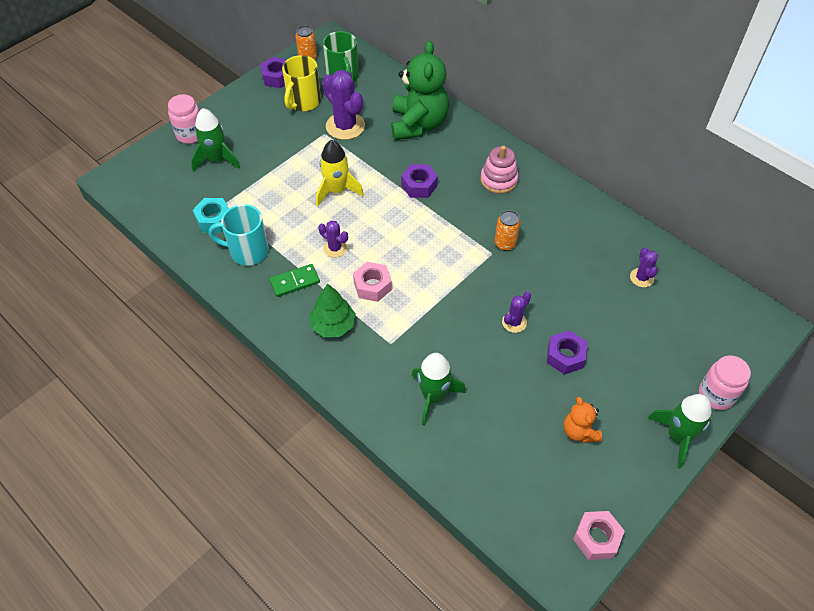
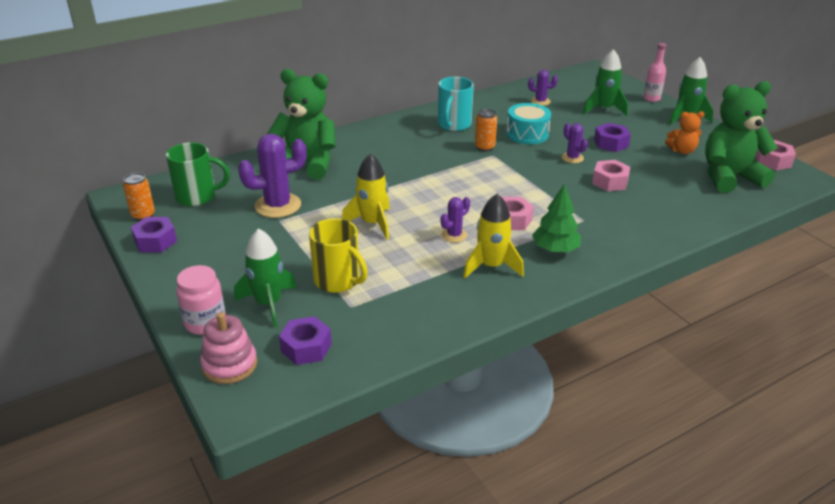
camera: 75 degrees left, 20 degrees down
turquoise nut [193,198,229,233] -> none
turquoise mug [209,204,269,266] -> turquoise mug moved to [438,77,474,131]
green domino [270,264,320,297] -> yellow rocket [463,193,524,278]
yellow mug [282,55,321,111] -> yellow mug moved to [309,218,368,293]
purple nut [401,164,438,198] -> purple nut moved to [279,316,332,365]
green rocket [412,353,466,426] -> green rocket moved to [583,49,628,116]
pink stacking toy [480,146,519,194] -> pink stacking toy moved to [200,312,257,384]
pink jar [699,355,751,410] -> pink bottle [643,43,666,102]
none -> turquoise drum [506,103,551,144]
none -> pink nut [592,160,630,191]
none -> green teddy bear [705,81,778,193]

